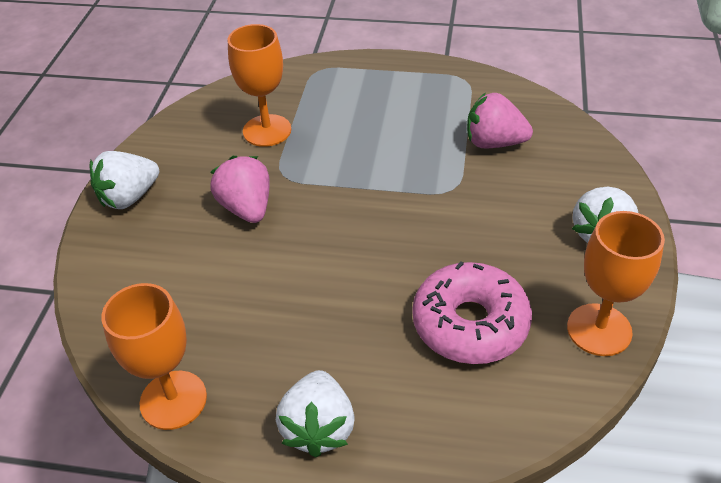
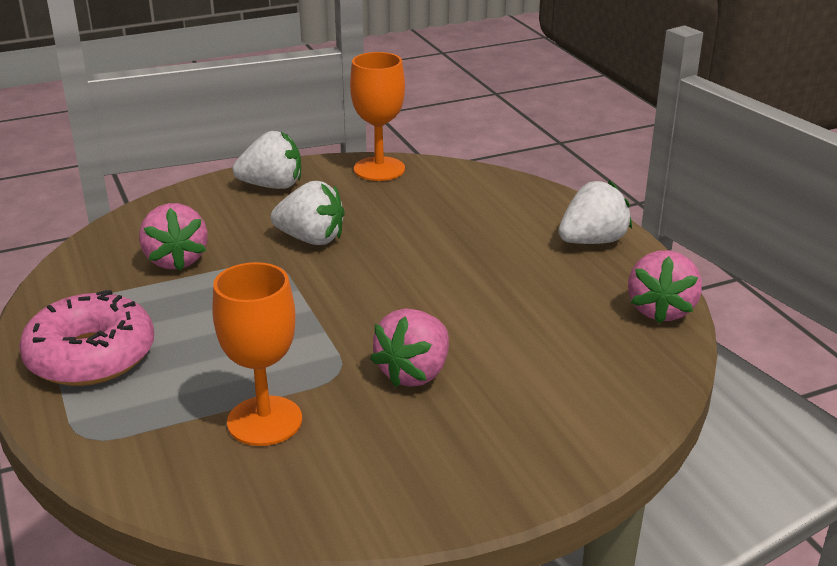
camera: 125 degrees left, 15 degrees down
white strawberry [90,151,159,209] -> white strawberry moved to [271,181,345,245]
orange goblet [101,283,207,430] -> pink strawberry [628,250,702,324]
pink donut [412,261,532,364] -> pink donut moved to [19,290,154,386]

